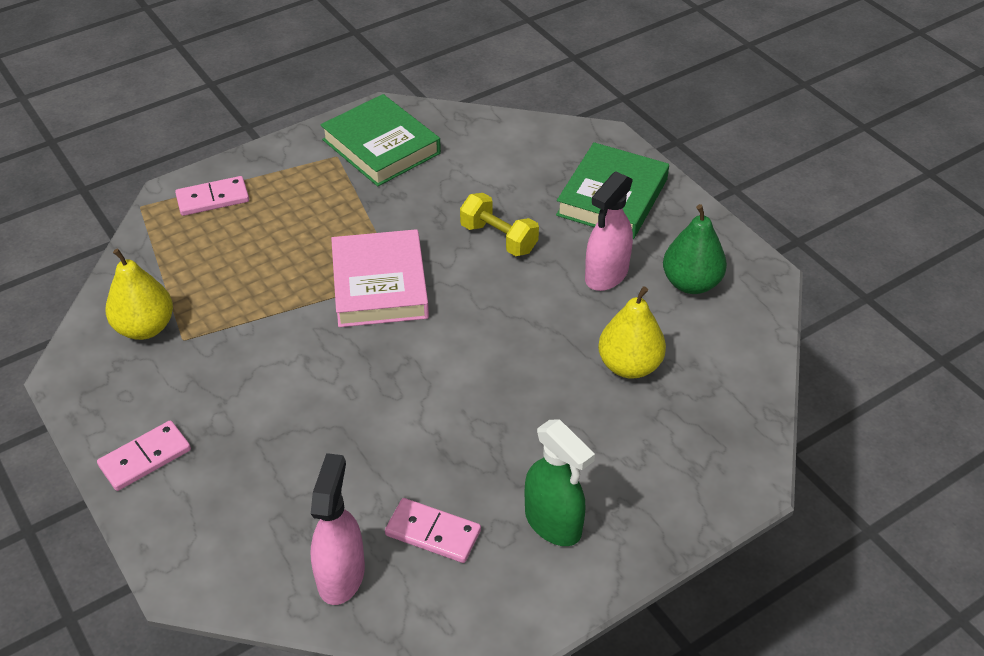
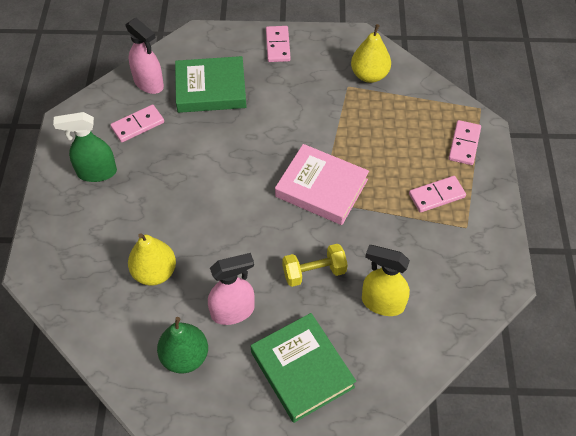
camera: 125 degrees right, 10 degrees up
green book [320,94,441,186] -> green book moved to [175,56,247,113]
pink spray bottle [585,171,633,291] -> pink spray bottle turned 90 degrees clockwise [208,253,255,325]
none -> yellow spray bottle [362,245,410,316]
none -> pink domino [409,176,466,213]

